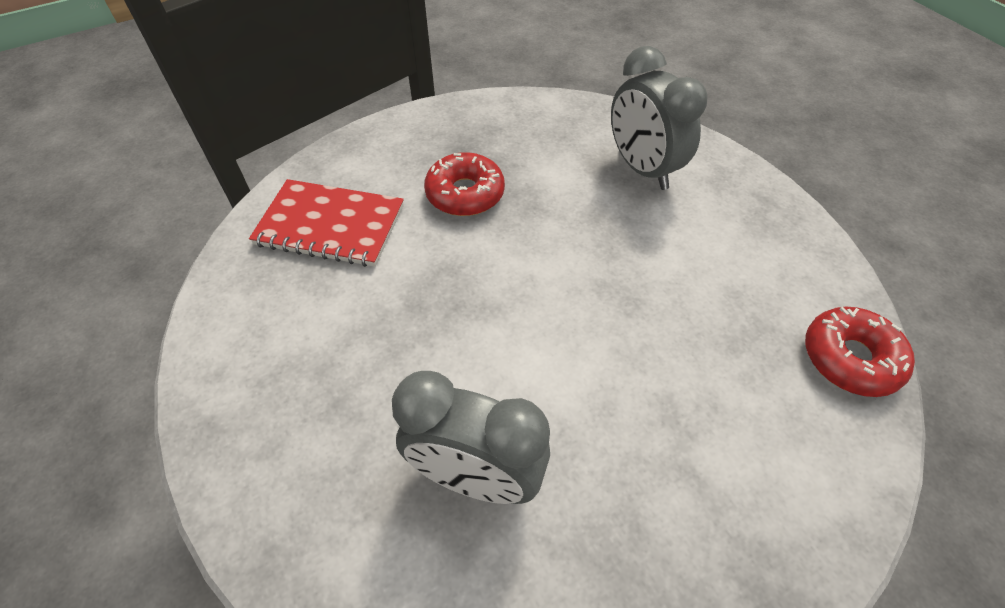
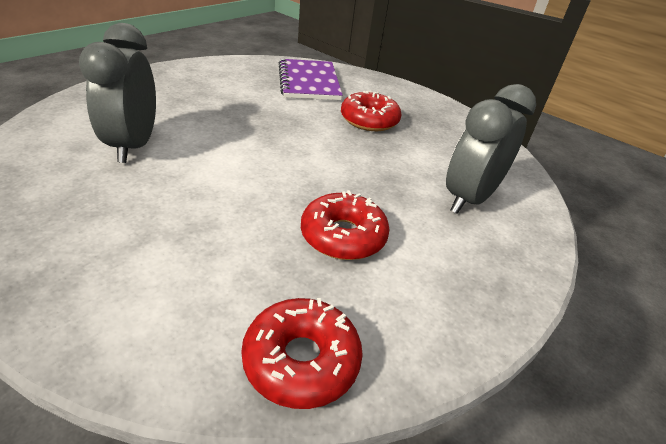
camera: 65 degrees right, 15 degrees down
red notebook [249,179,404,267] -> purple notebook [279,59,343,100]
none -> red donut [301,190,390,260]

